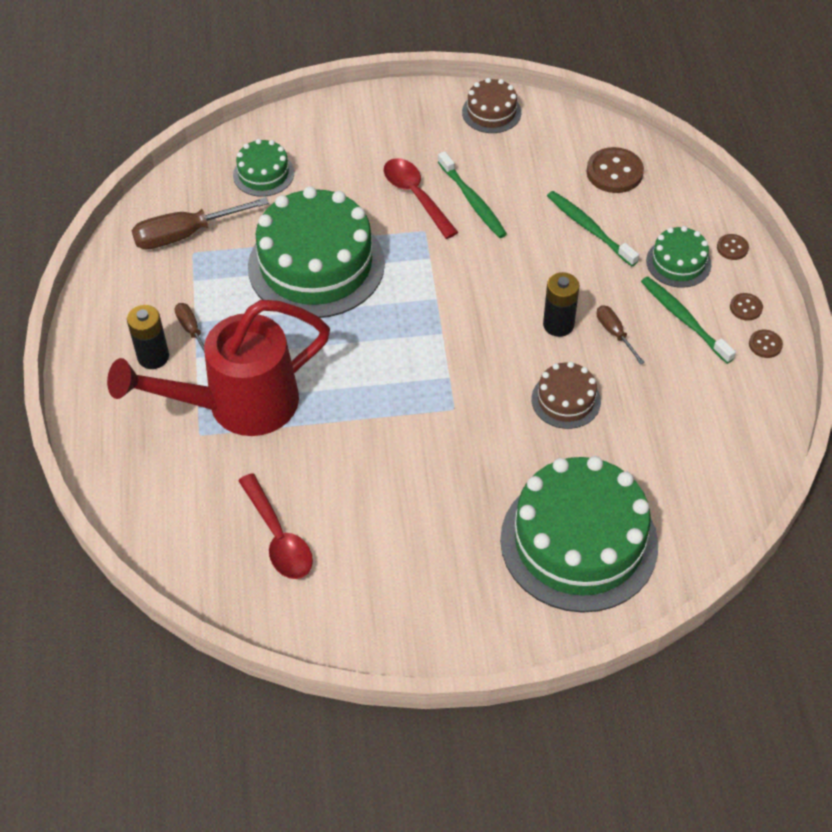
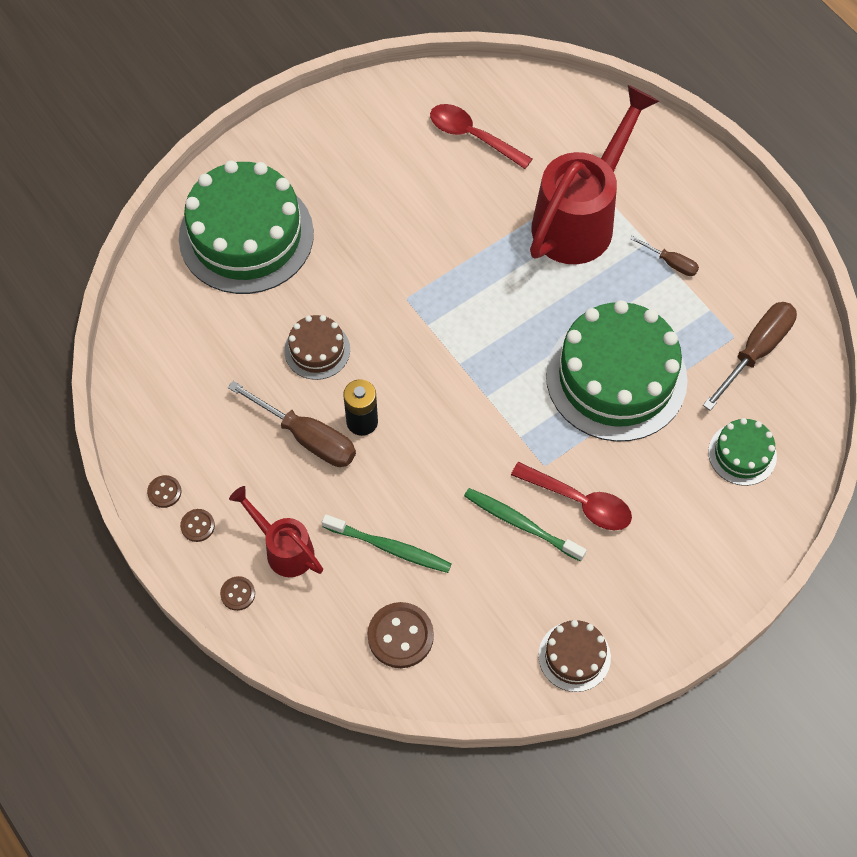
camera: 150 degrees right, 10 degrees up
black battery [127,305,169,369] -> none
brown screwdriver [597,305,645,364] -> brown screwdriver [228,381,356,467], size x1.87
green toothbrush [641,276,736,364] -> none
green cake [646,226,711,288] -> red watering can [229,486,323,577]

